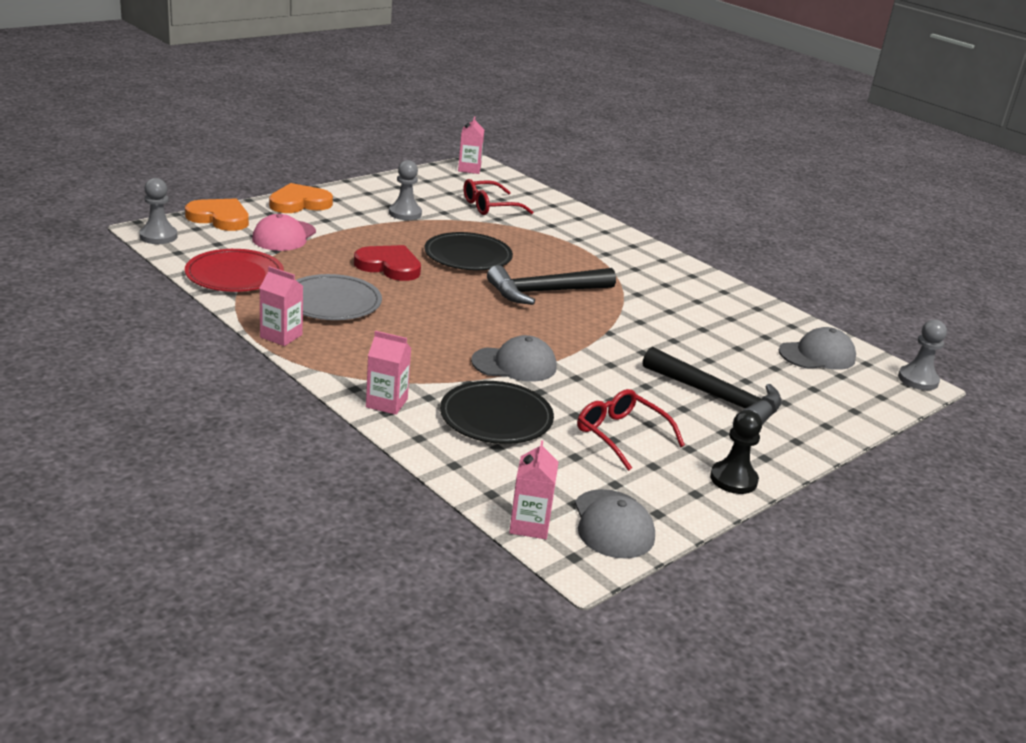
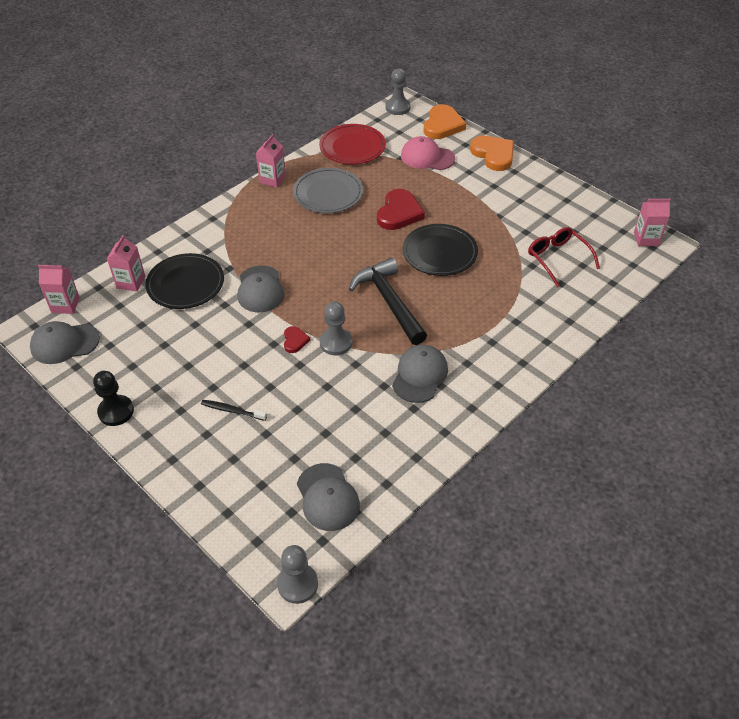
camera: 90 degrees right, 20 degrees up
pink carton [366,331,411,415] -> pink carton moved to [107,235,145,292]
grey pawn [389,160,422,220] -> grey pawn moved to [320,301,352,355]
red glasses [577,389,685,471] -> none
black hammer [643,347,782,425] -> black toothbrush [201,400,267,421]
none -> red heart [284,326,310,353]
none -> grey cap [392,345,448,403]

